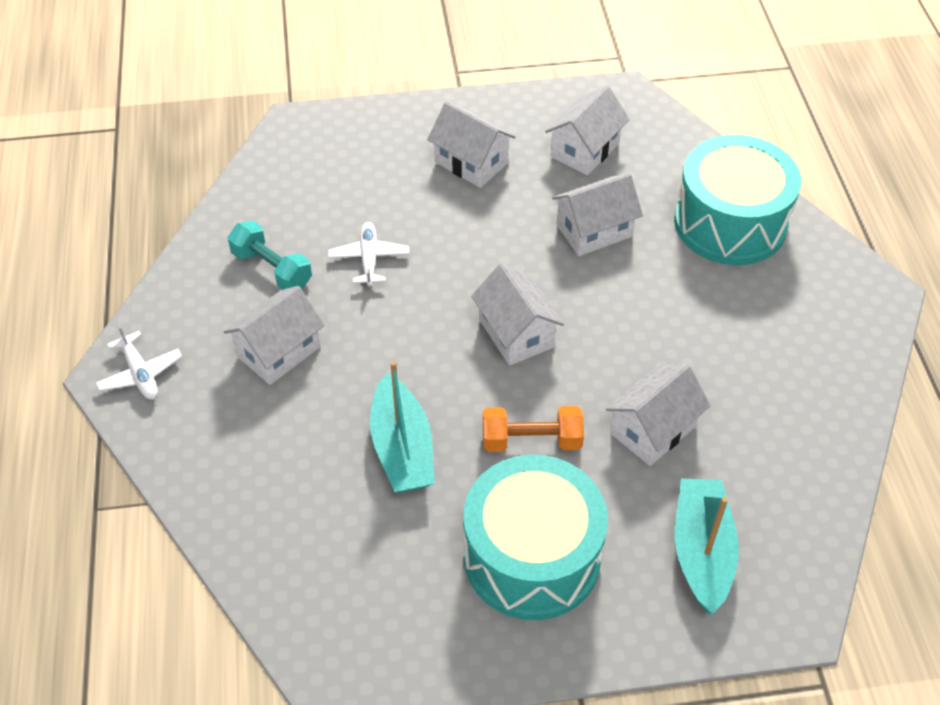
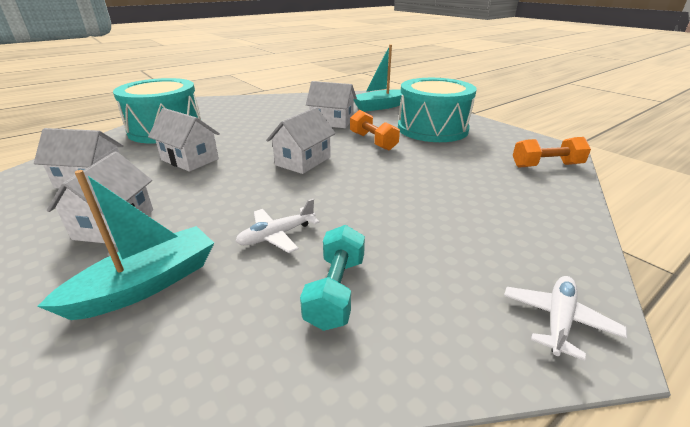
camera: 120 degrees left, 20 degrees down
white house [224,286,325,385] -> none
turquoise boat [370,361,435,492] -> turquoise boat moved to [37,170,214,320]
none -> orange dumbbell [513,137,591,167]

